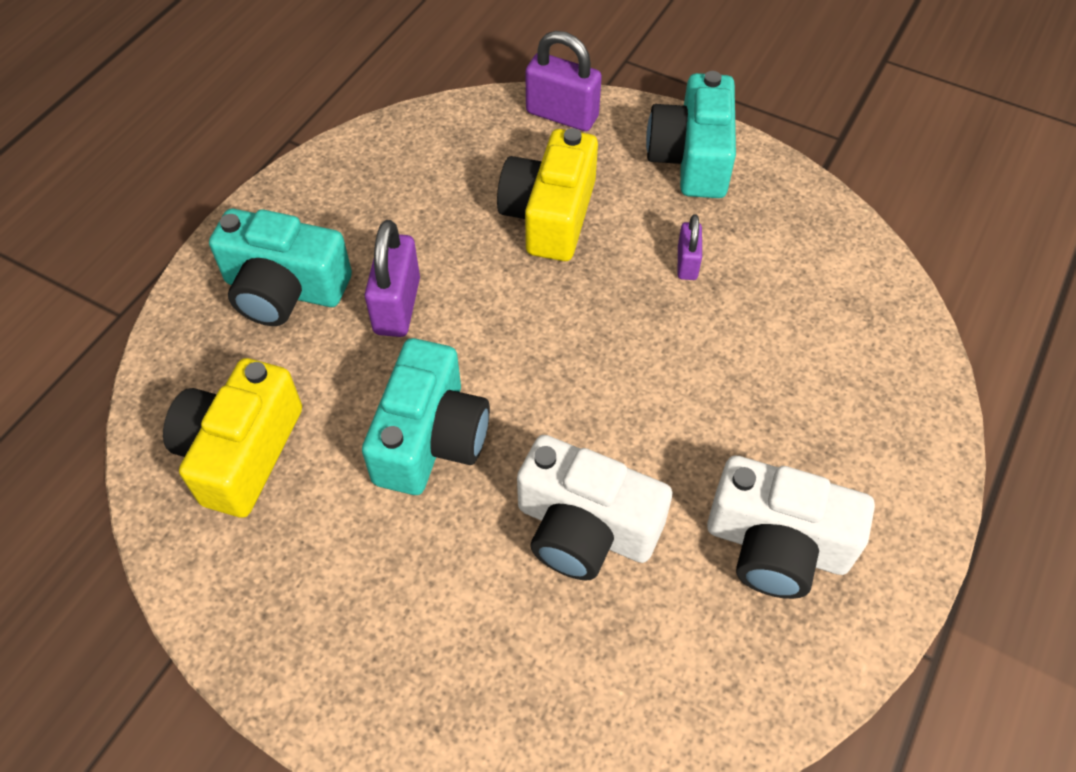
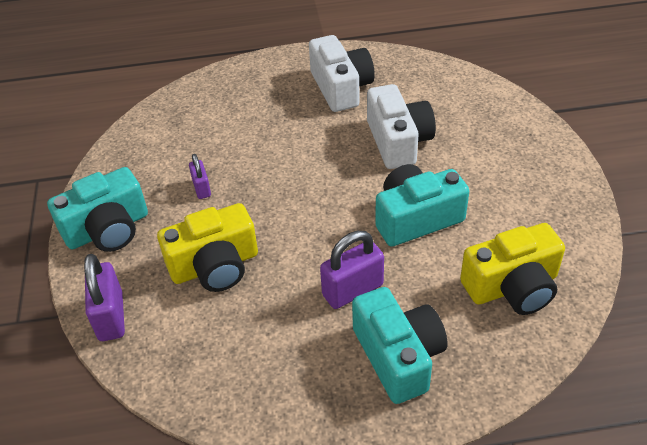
camera: 125 degrees left, 10 degrees down
purple padlock [678,214,702,280] -> purple padlock turned 75 degrees counterclockwise [189,154,211,199]

